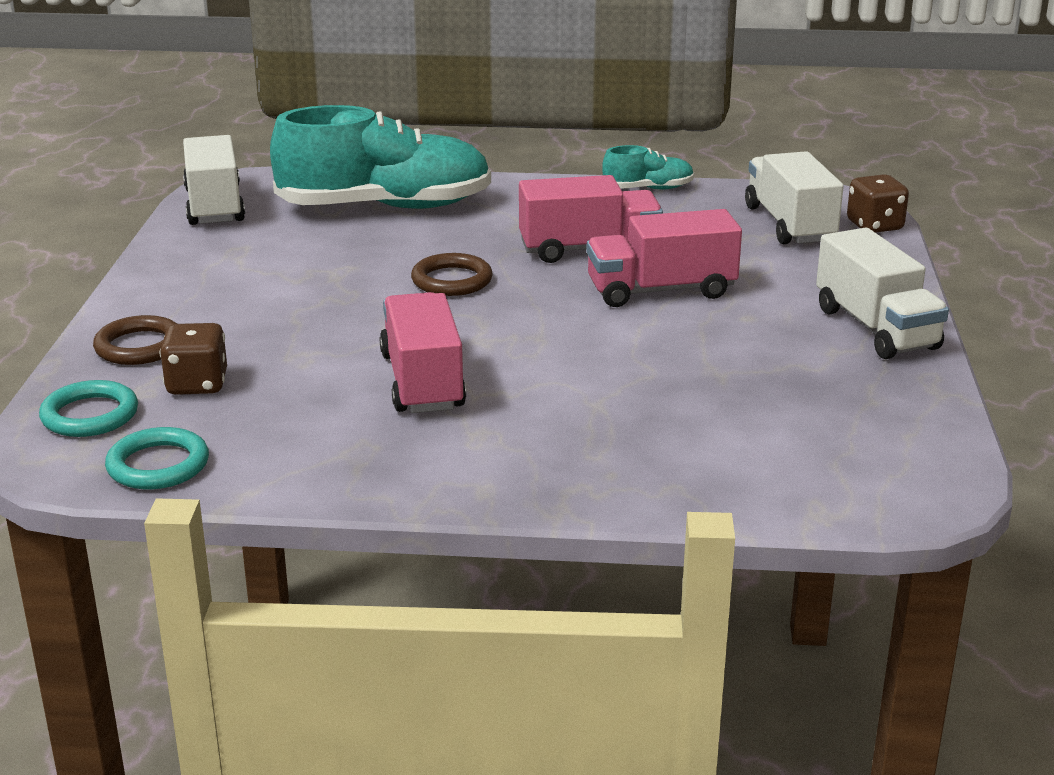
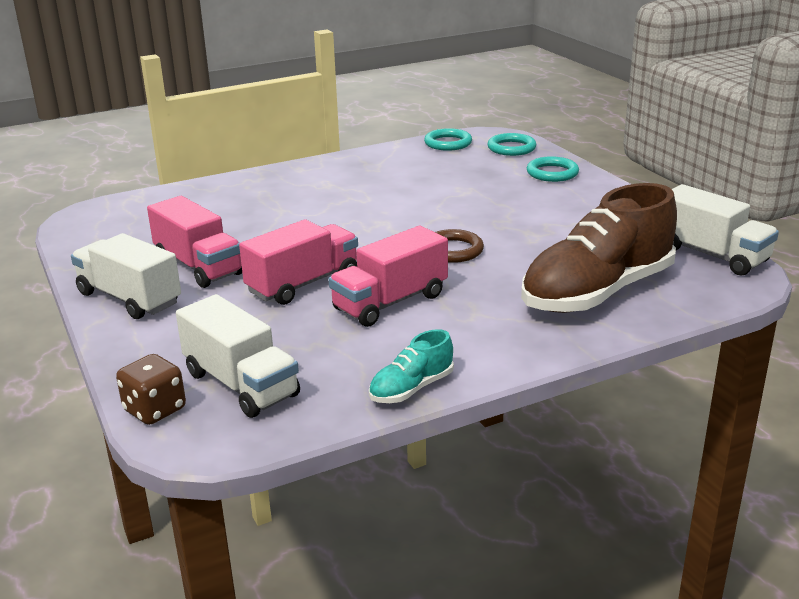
camera: 150 degrees right, 0 degrees up
brown ring [93,315,177,365] -> turquoise ring [527,156,579,182]
brown dice [160,323,227,395] -> none
turquoise shoe [270,105,491,209] -> brown shoe [521,183,677,313]
pink truck [380,292,466,413] -> pink truck moved to [147,196,242,288]

